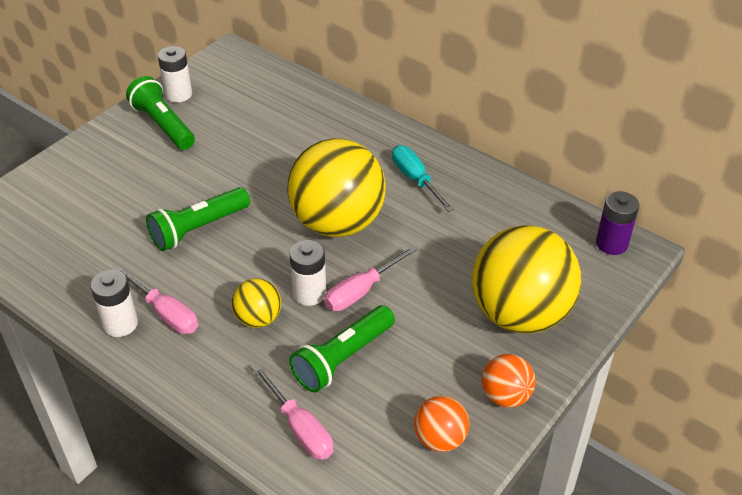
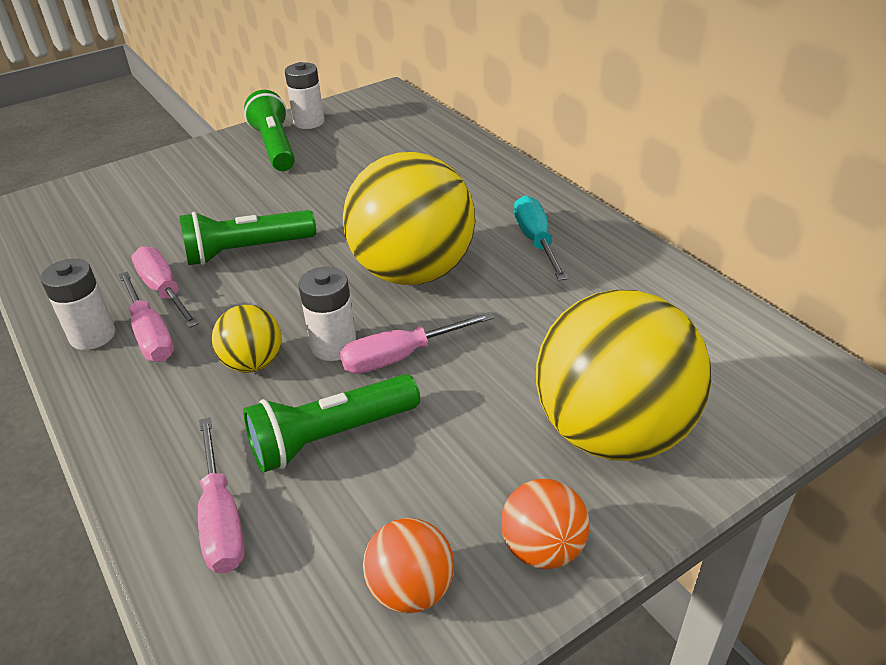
camera: 20 degrees right, 5 degrees down
purple battery [596,191,639,255] -> none
none -> pink screwdriver [131,246,199,327]

